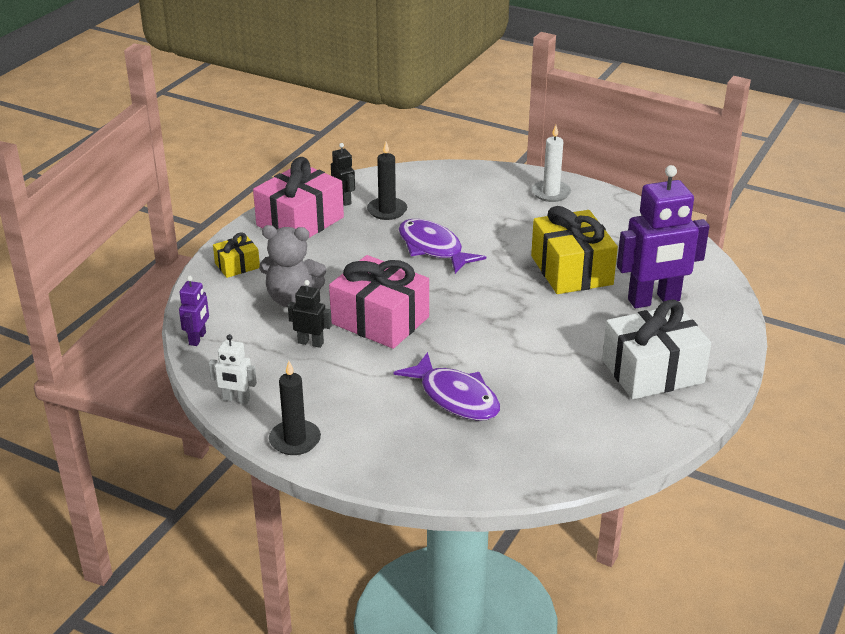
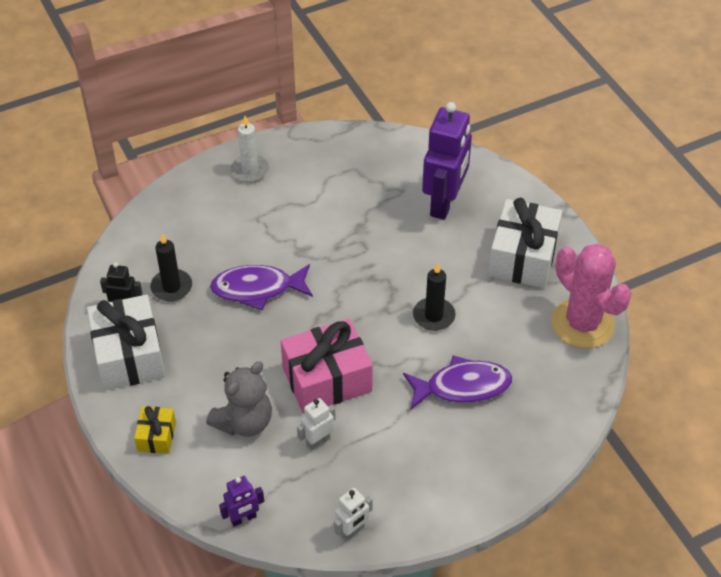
camera: 55 degrees left, 15 degrees up
purple robot [179,276,209,346] -> purple robot turned 105 degrees clockwise [219,476,264,527]
pink gift [253,157,344,238] -> white gift [87,295,165,391]
black candle [269,361,321,455] -> black candle moved to [413,263,456,331]
black robot [288,280,332,348] -> white robot [297,398,336,450]
yellow gift [531,206,618,294] -> none
none -> pink cactus [551,244,632,349]

